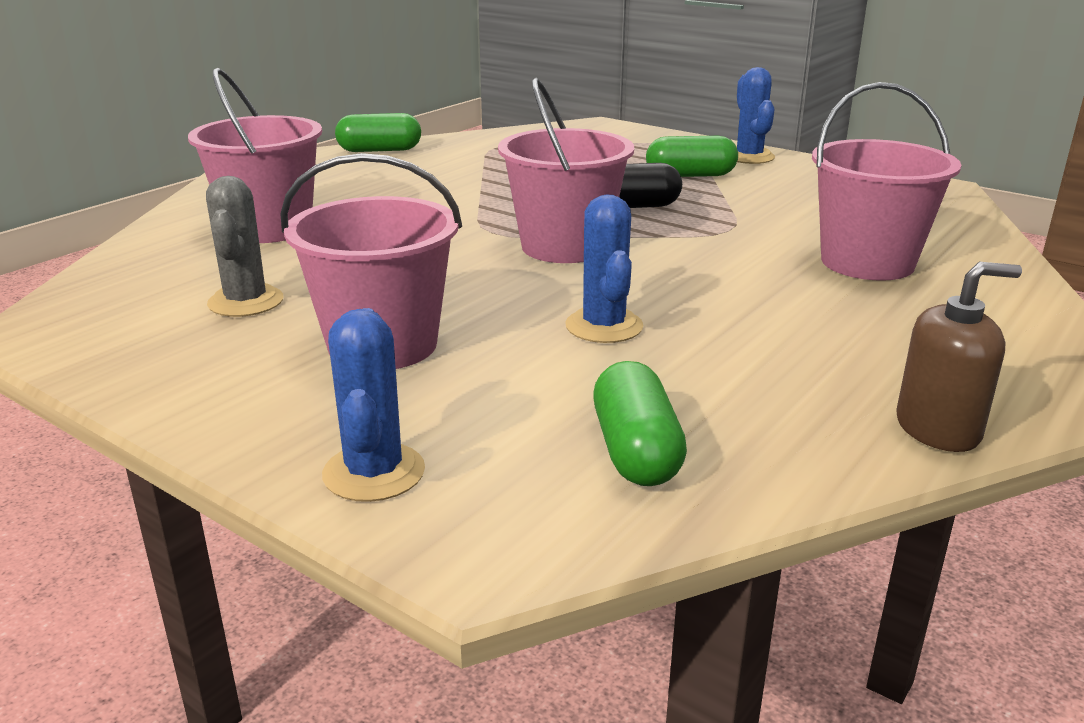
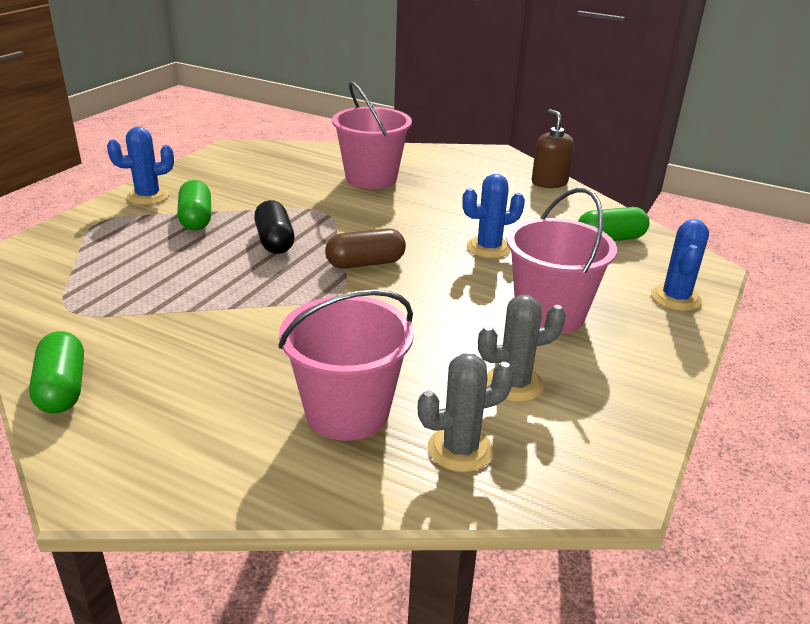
camera: 100 degrees left, 5 degrees up
blue cactus [322,308,425,502] -> blue cactus turned 60 degrees counterclockwise [651,219,709,311]
pink bucket [498,78,634,263] -> brown capsule [325,228,406,269]
none -> grey cactus [418,353,514,472]

